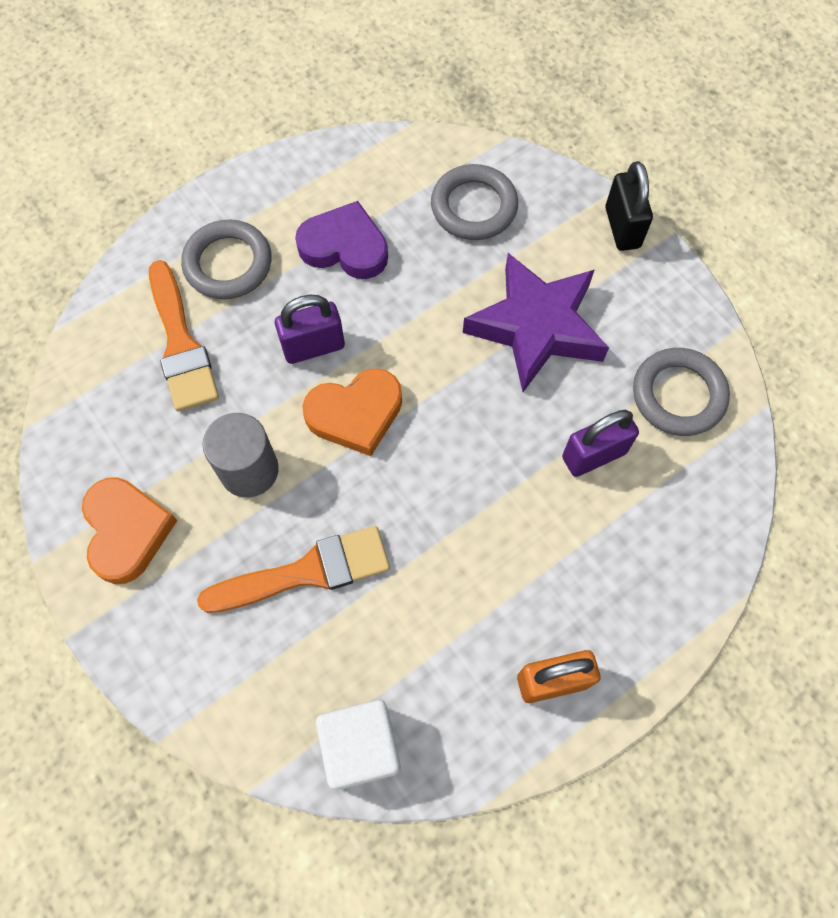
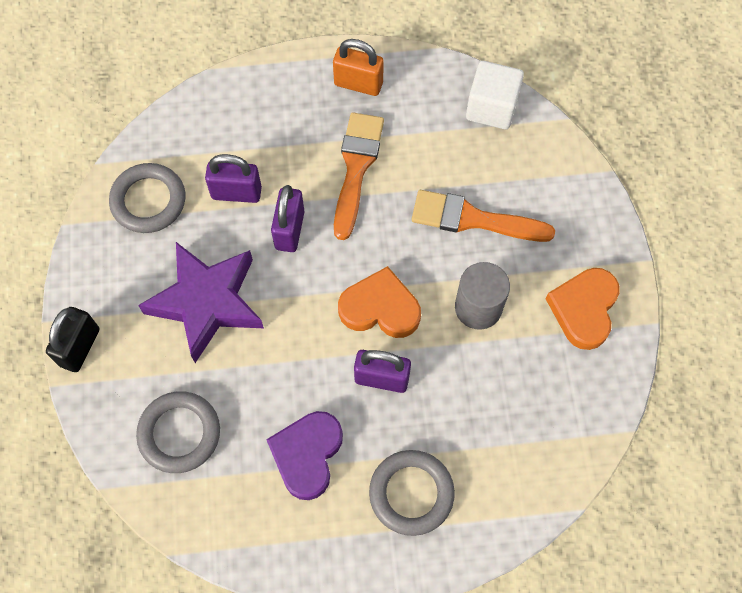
camera: 150 degrees left, 0 degrees up
orange brush [149,260,219,412] -> orange brush moved to [334,112,384,240]
purple heart [295,201,388,279] -> purple heart turned 60 degrees clockwise [266,411,343,500]
none -> purple padlock [271,185,304,252]

